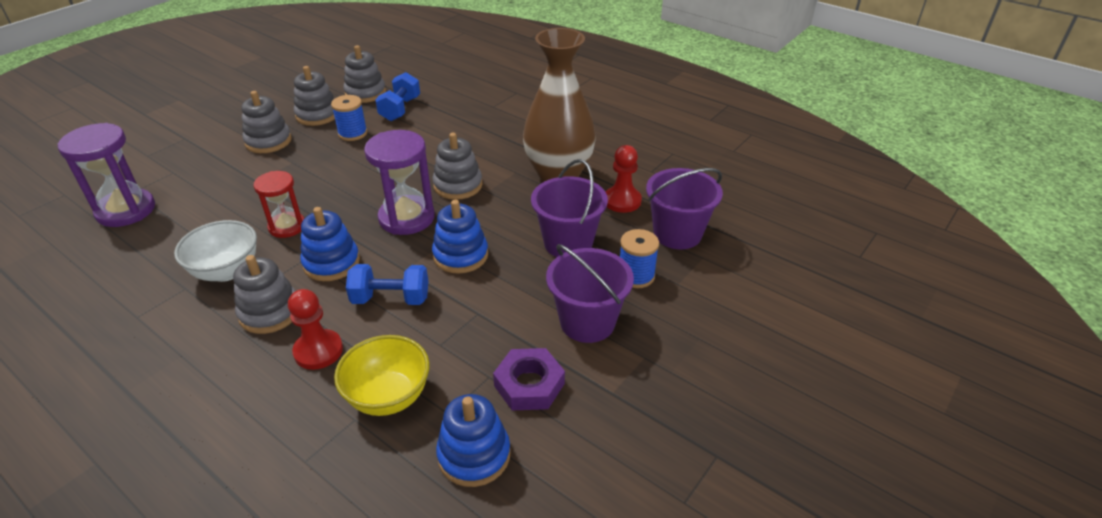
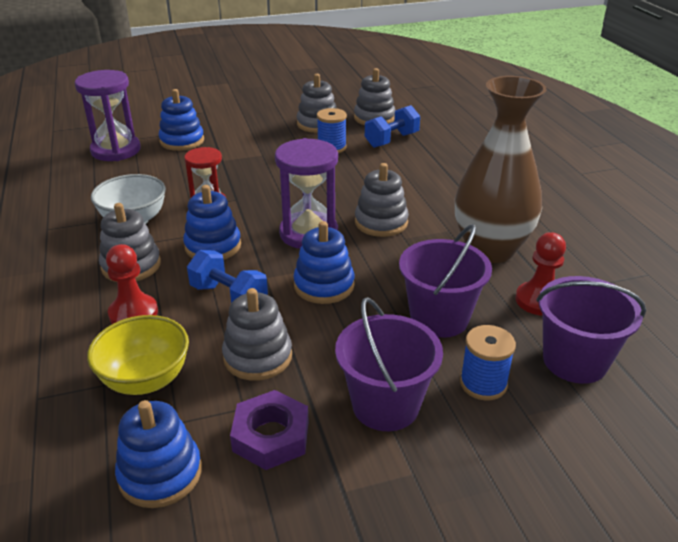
camera: 35 degrees right, 5 degrees down
grey stacking toy [241,91,292,153] -> grey stacking toy moved to [222,288,292,381]
none -> blue stacking toy [159,89,204,151]

